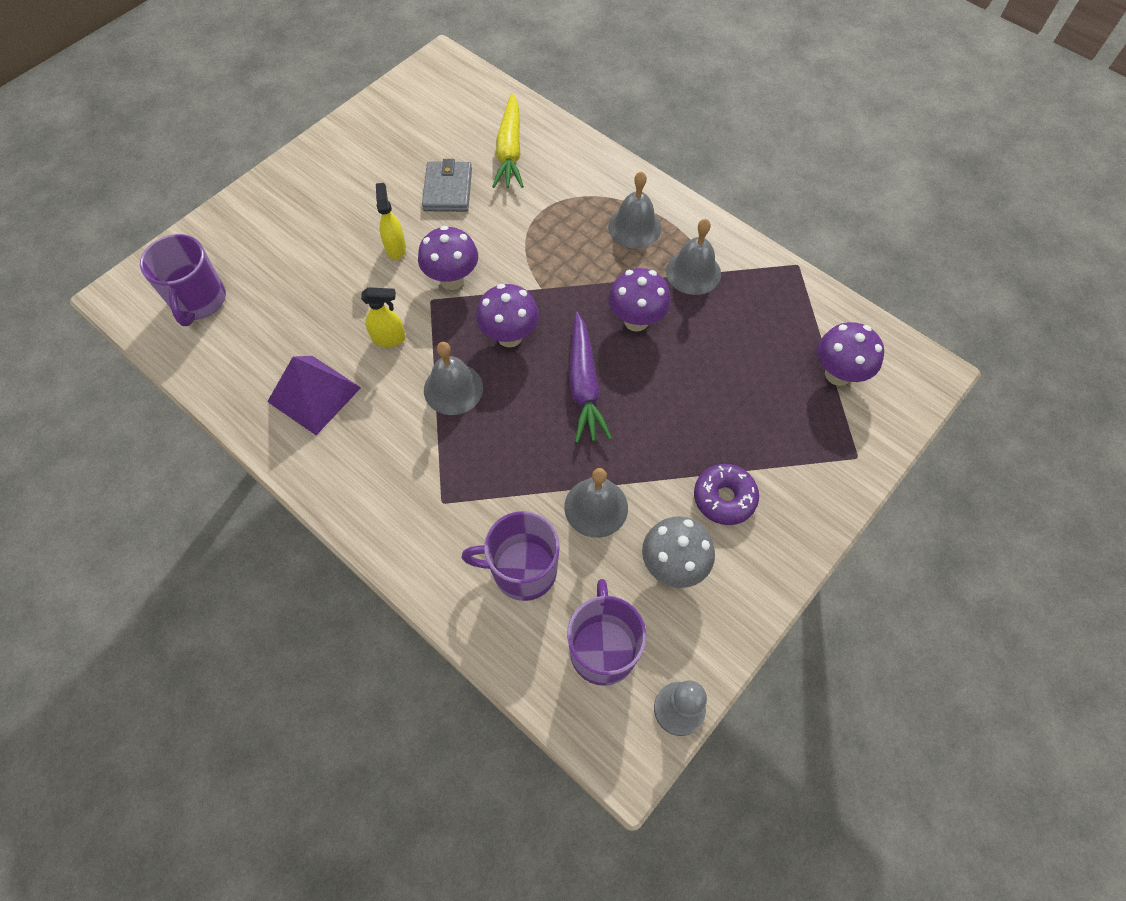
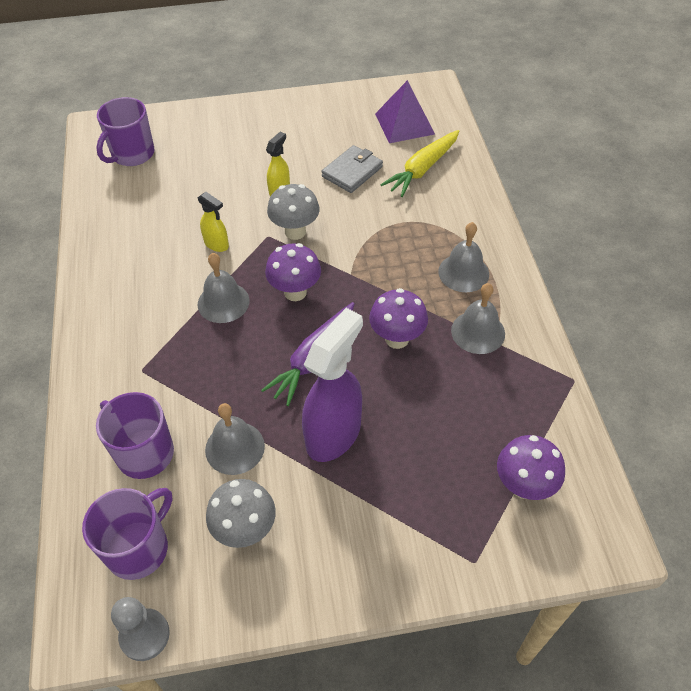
camera: 40 degrees right, 10 degrees down
purple pyramid [267,356,361,435] -> purple pyramid moved to [375,80,435,143]
purple mushroom [418,226,478,290] -> grey mushroom [267,184,320,240]
purple donut [694,464,759,525] -> none
none -> purple spray bottle [302,308,363,462]

